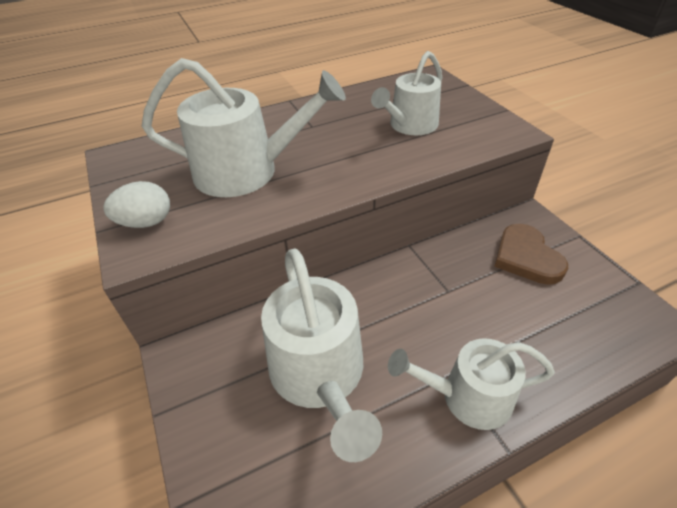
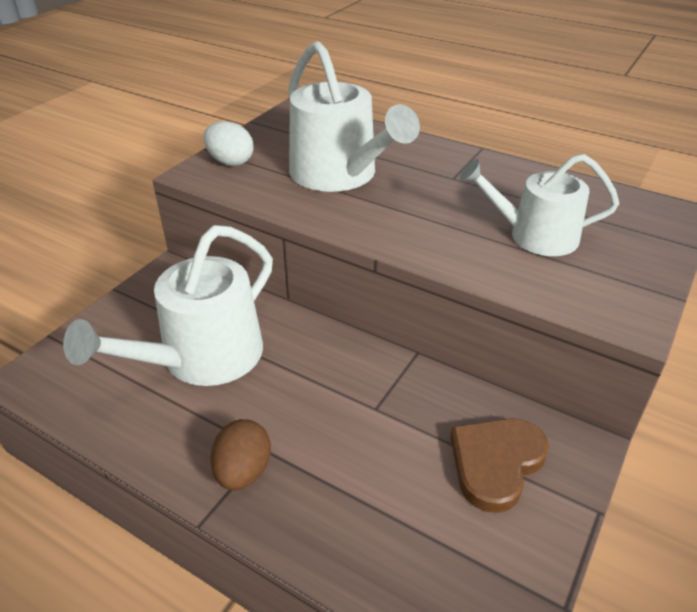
camera: 55 degrees right, 5 degrees down
white watering can [388,338,555,430] -> brown egg [211,419,271,491]

